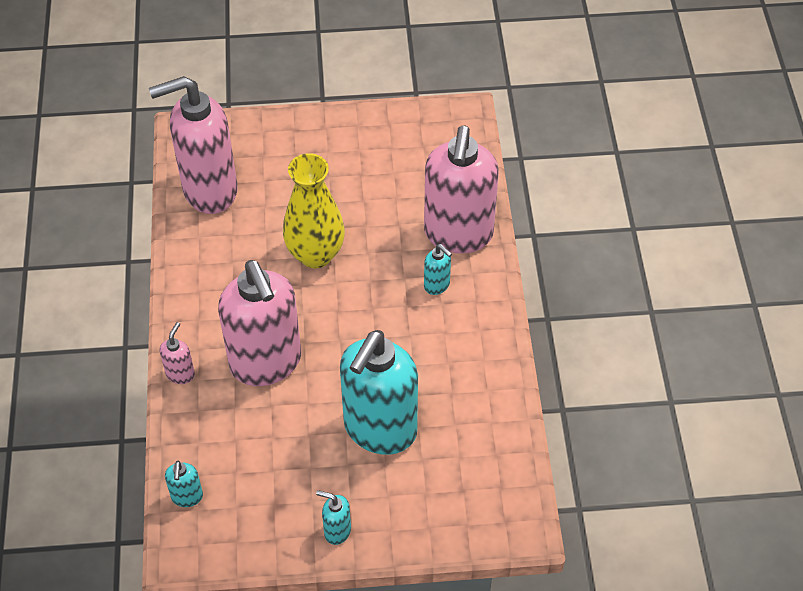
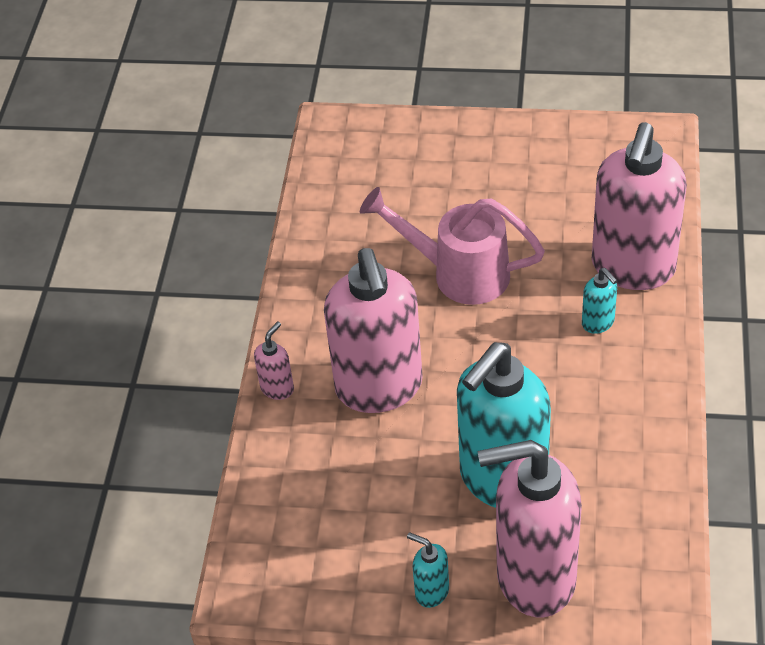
camera: 15 degrees right, 5 degrees down
pink soap dispenser [149,76,238,214] -> pink soap dispenser moved to [478,440,582,617]
turquoise soap dispenser [165,461,203,507] -> none
yellow vase [283,153,345,268] -> pink watering can [360,187,545,305]

